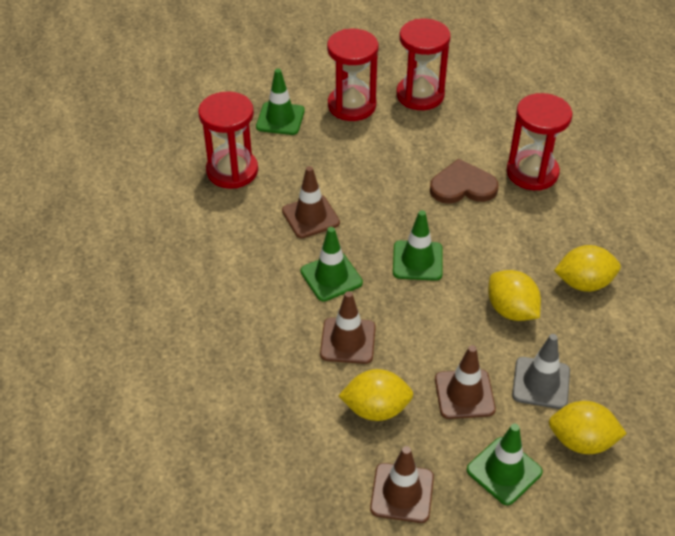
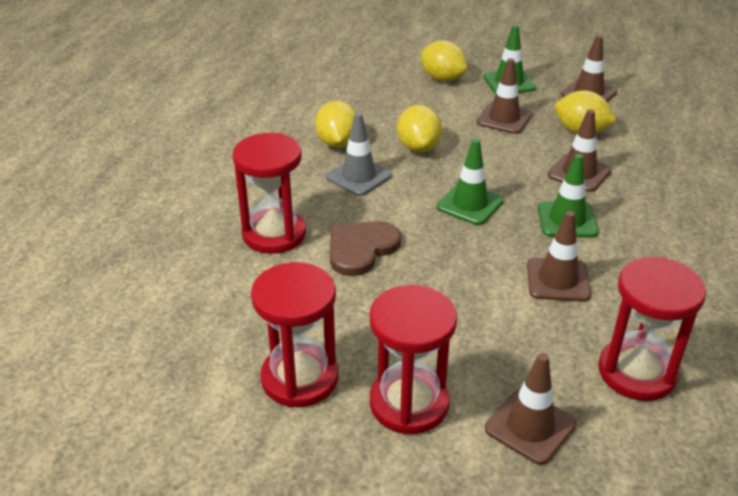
camera: 150 degrees left, 10 degrees down
green traffic cone [256,69,305,135] -> brown traffic cone [485,353,577,465]
brown heart [430,159,499,204] -> brown heart turned 105 degrees clockwise [330,221,401,276]
grey traffic cone [512,334,570,409] -> grey traffic cone moved to [326,113,392,196]
yellow lemon [554,245,621,292] -> yellow lemon turned 60 degrees clockwise [315,101,357,148]

